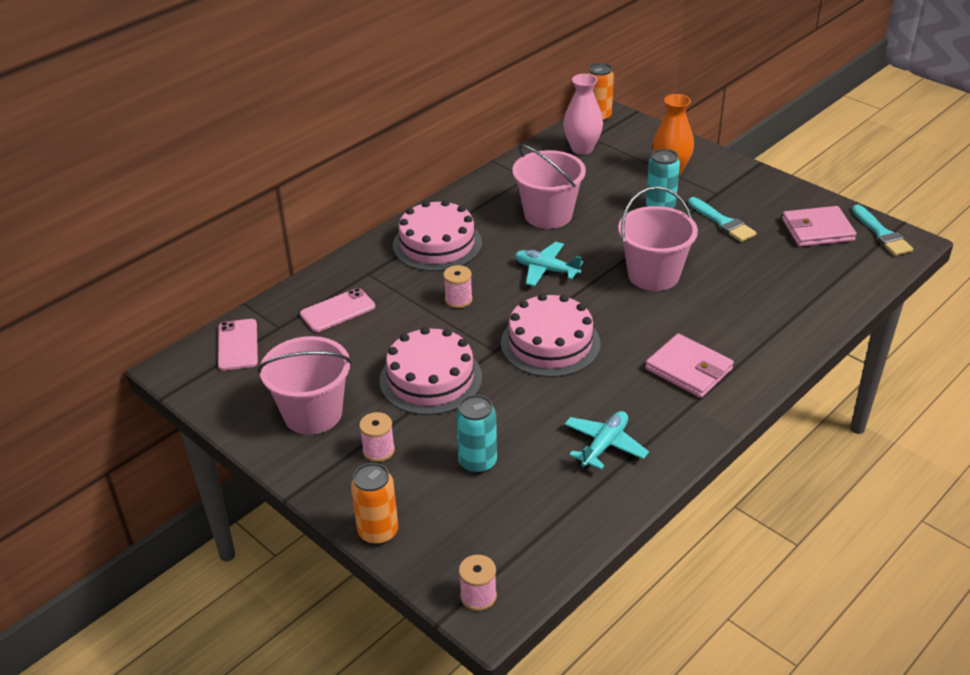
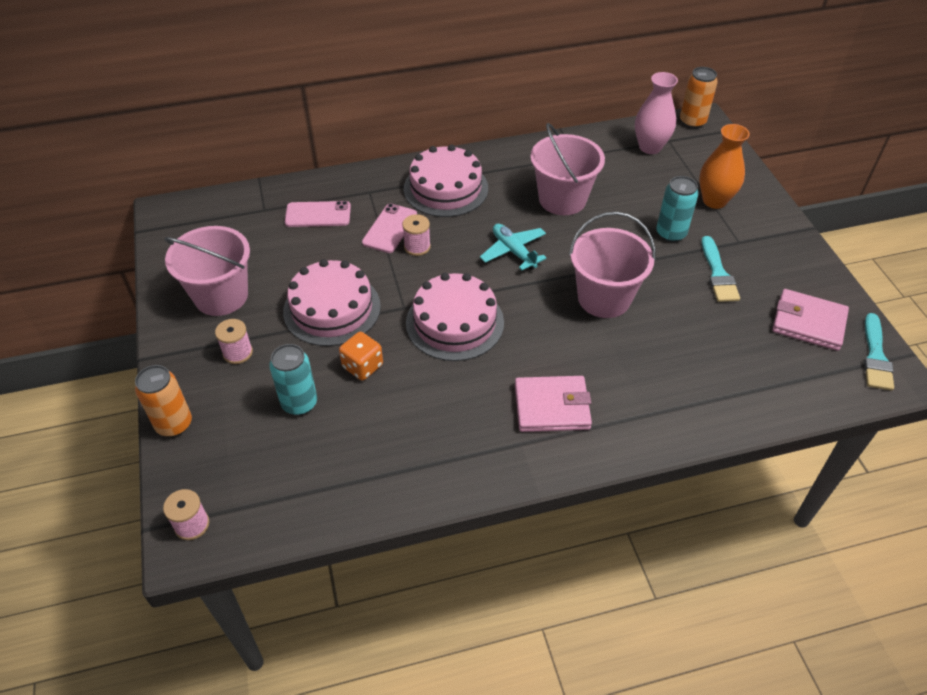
camera: 30 degrees right, 10 degrees up
pink phone [218,319,258,371] -> pink phone moved to [362,204,417,253]
turquoise plane [564,411,649,470] -> none
pink wallet [645,334,734,398] -> pink wallet turned 75 degrees counterclockwise [515,376,592,432]
none -> orange dice [339,332,383,381]

